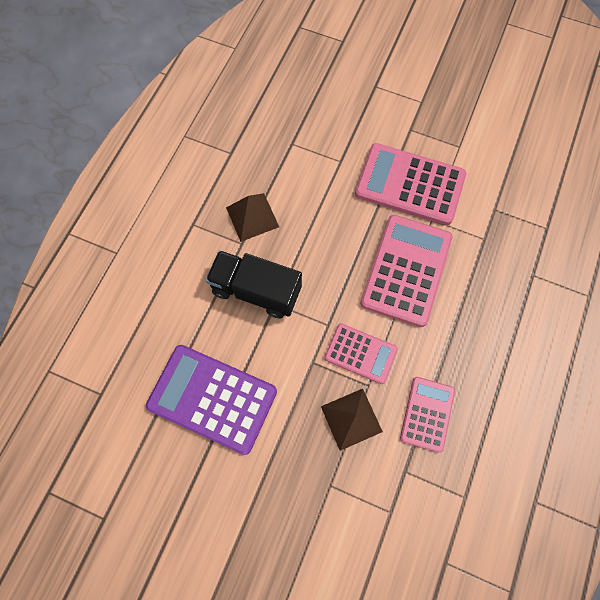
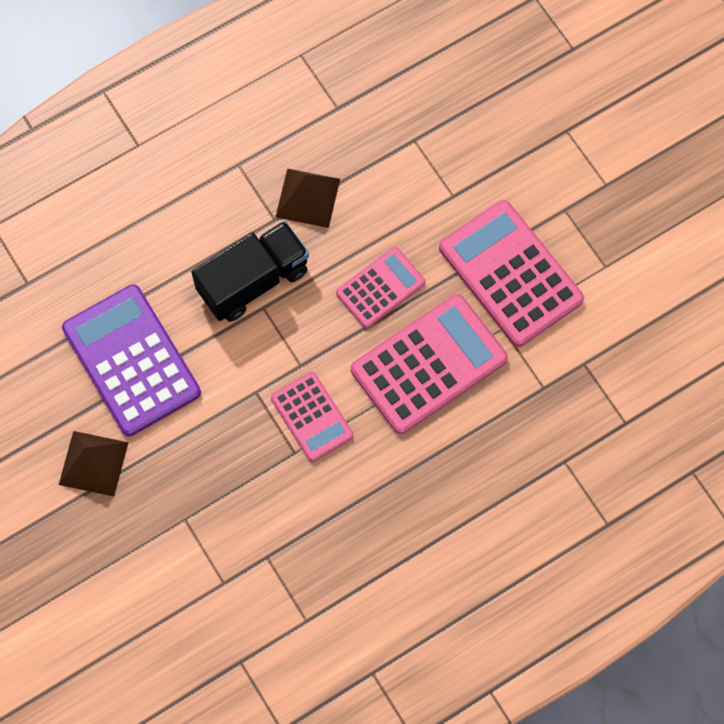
camera: 35 degrees right, 0 degrees up
black truck [206,250,302,319] -> black truck turned 90 degrees clockwise [191,221,309,322]
brown pyramid [321,389,383,451] -> brown pyramid moved to [59,431,129,496]
pink calculator [400,377,455,453] -> pink calculator moved to [336,247,426,328]

